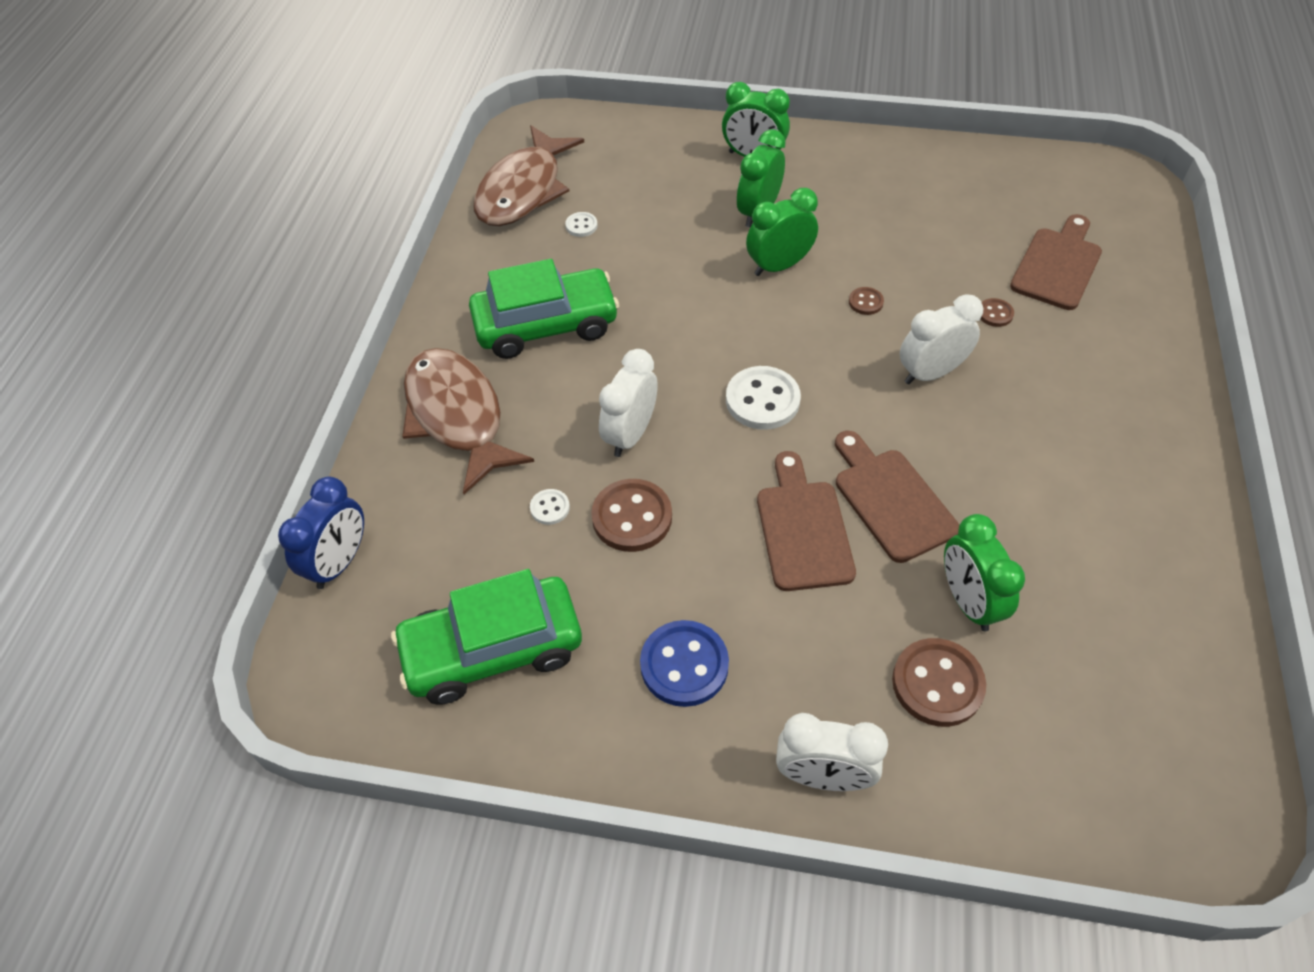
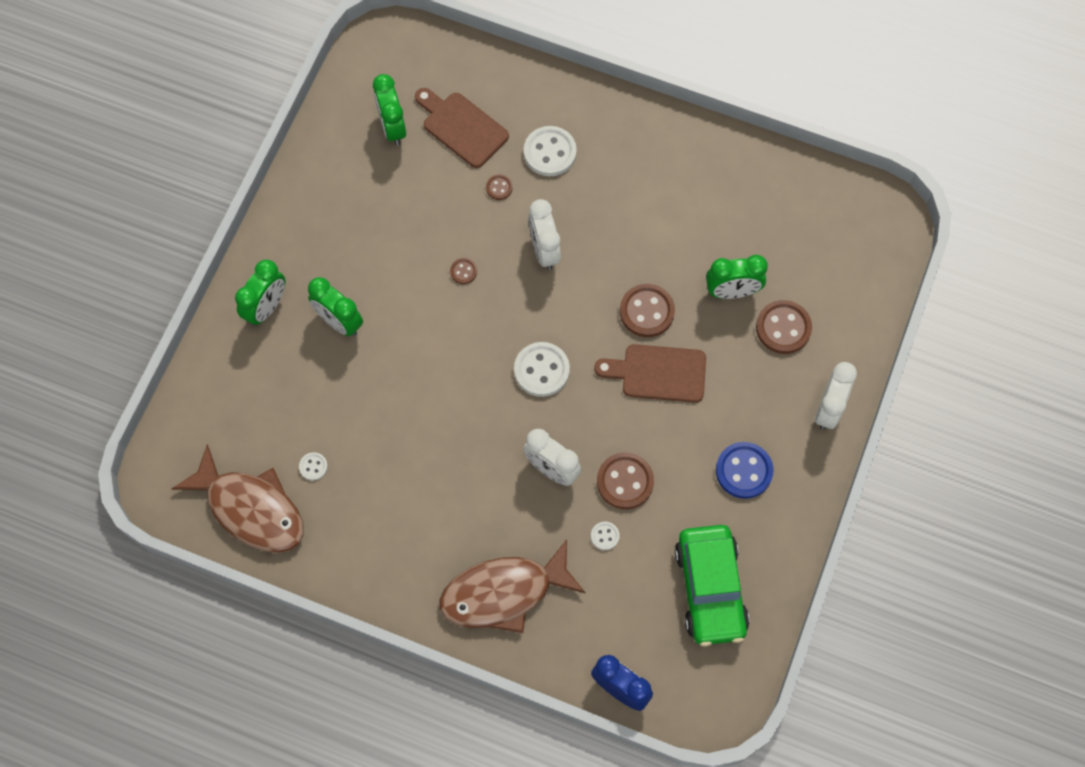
camera: 80 degrees left, 15 degrees up
green car [469,259,619,359] -> none
green clock [746,188,818,276] -> green clock moved to [373,74,406,146]
brown cutting board [835,431,959,563] -> brown button [620,284,675,337]
none -> white button [524,126,577,176]

